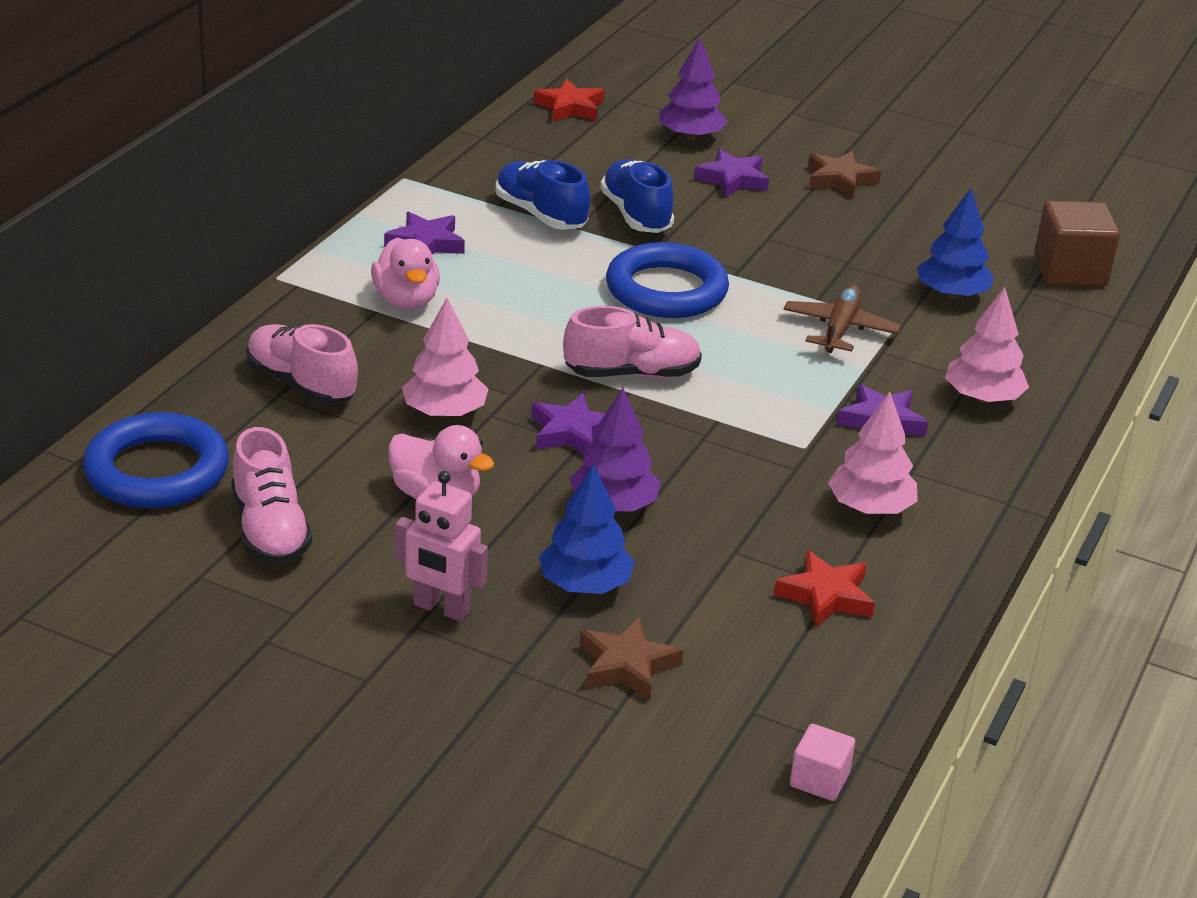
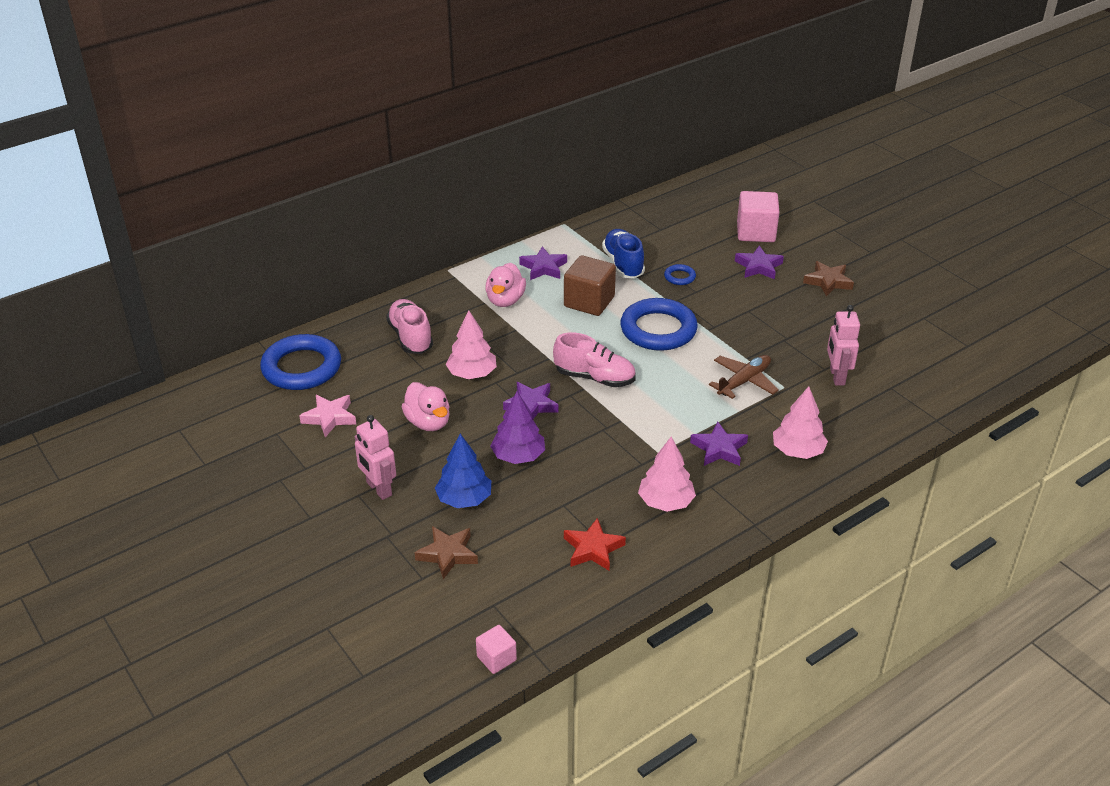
camera: 30 degrees right, 5 degrees up
pink shoe [231,427,312,565] -> pink star [299,394,356,437]
red star [534,79,605,122] -> none
blue shoe [600,159,674,233] -> blue ring [664,264,696,285]
purple tree [660,37,727,140] -> pink cube [737,191,780,242]
blue tree [917,188,994,299] -> pink robot [827,305,860,385]
brown cube [1034,201,1120,287] -> brown cube moved to [564,255,616,316]

